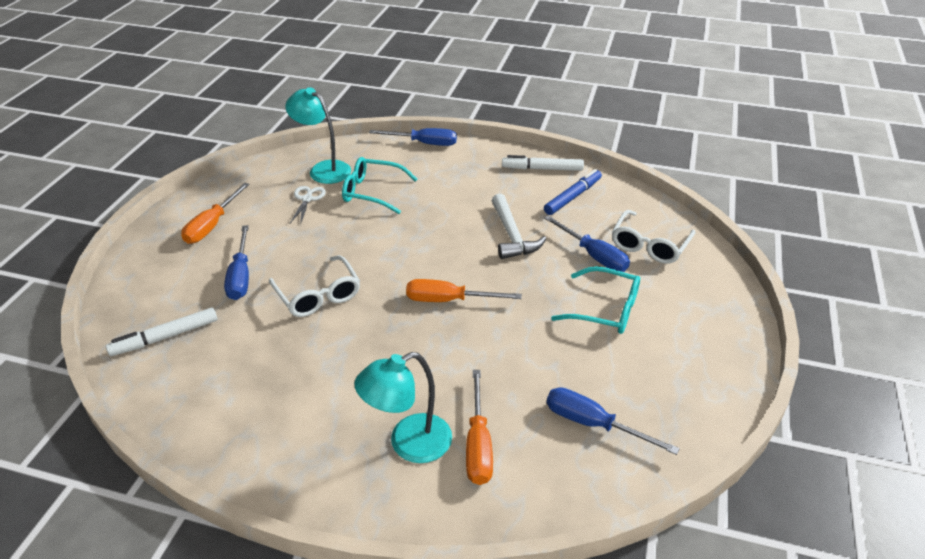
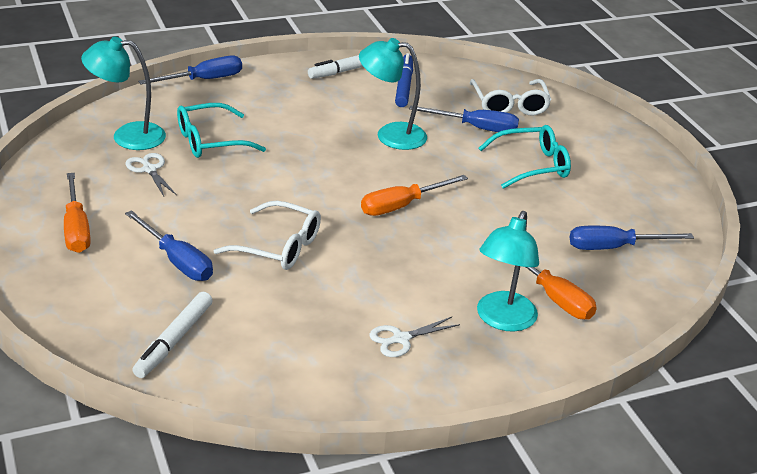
camera: 40 degrees left, 5 degrees down
white hammer [491,194,546,259] -> turquoise lamp [359,38,427,150]
none -> white scissors [369,317,460,357]

